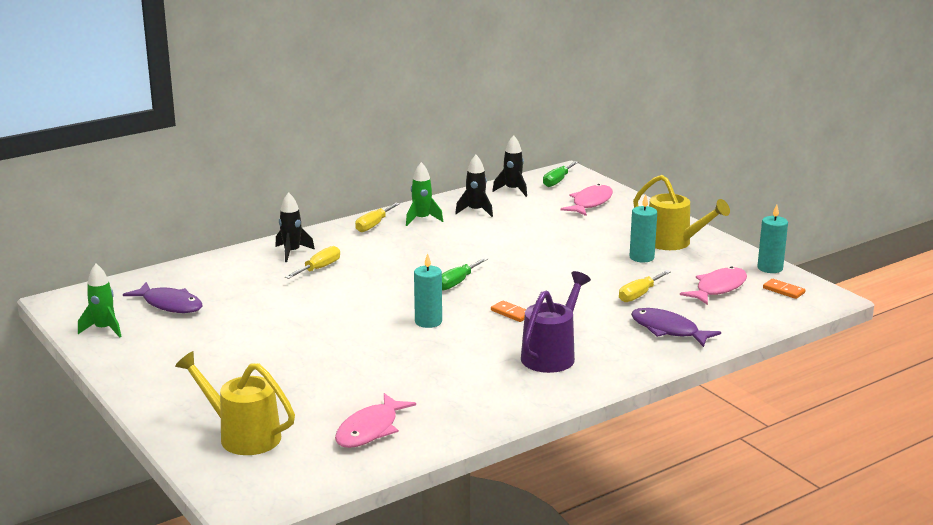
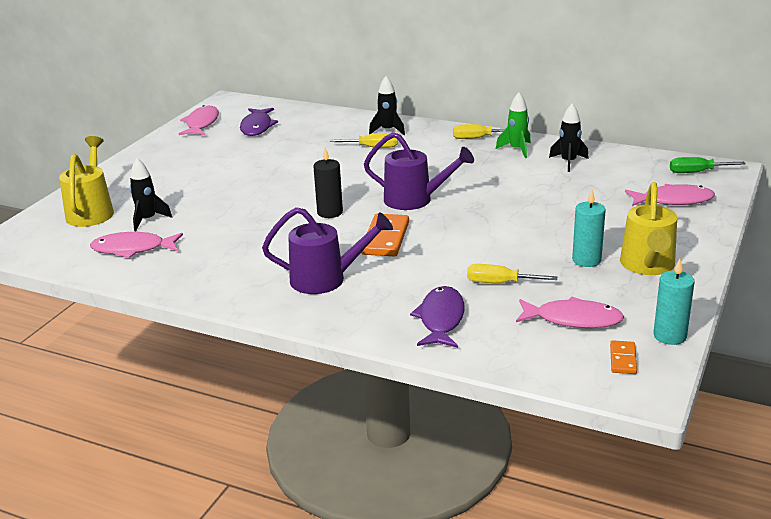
camera: 60 degrees right, 5 degrees up
green rocket [78,264,122,338] -> pink fish [179,105,219,135]
turquoise candle [414,253,442,328] -> black candle [313,147,343,218]
green screwdriver [442,257,488,290] -> purple watering can [364,132,474,210]
orange domino [491,300,526,322] -> orange domino [361,214,409,257], size x1.84
black rocket [492,135,527,197] -> black rocket moved to [130,158,172,231]

